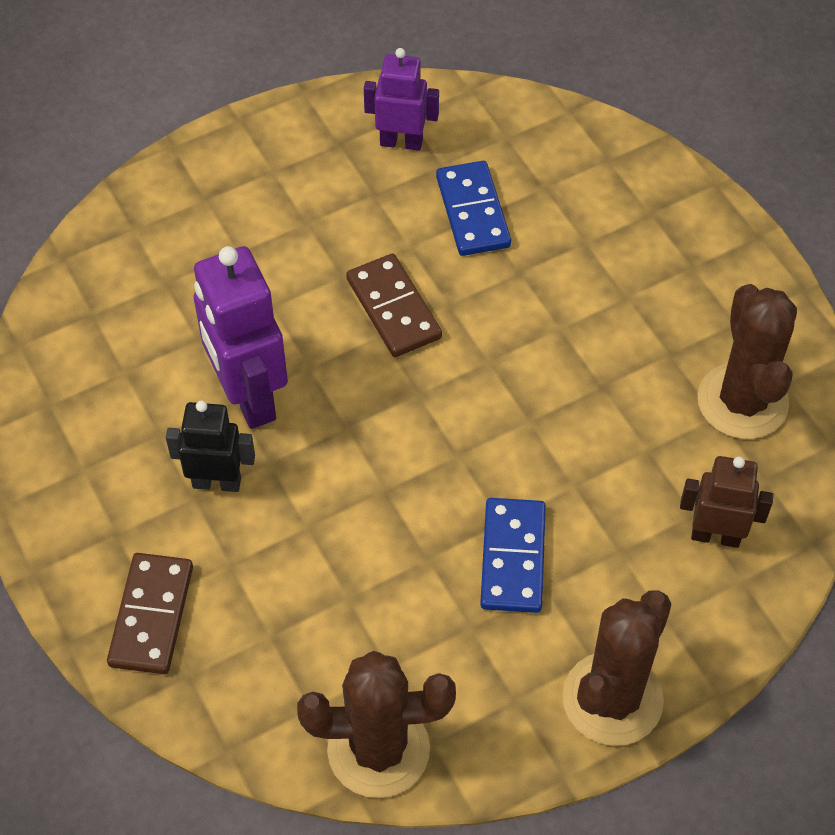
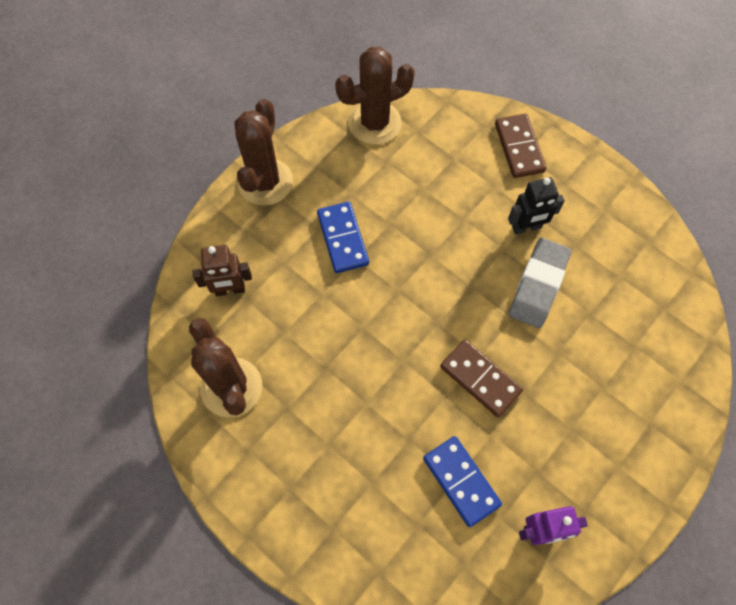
camera: 160 degrees right, 10 degrees up
purple robot [194,246,288,429] -> grey eraser [509,238,571,328]

